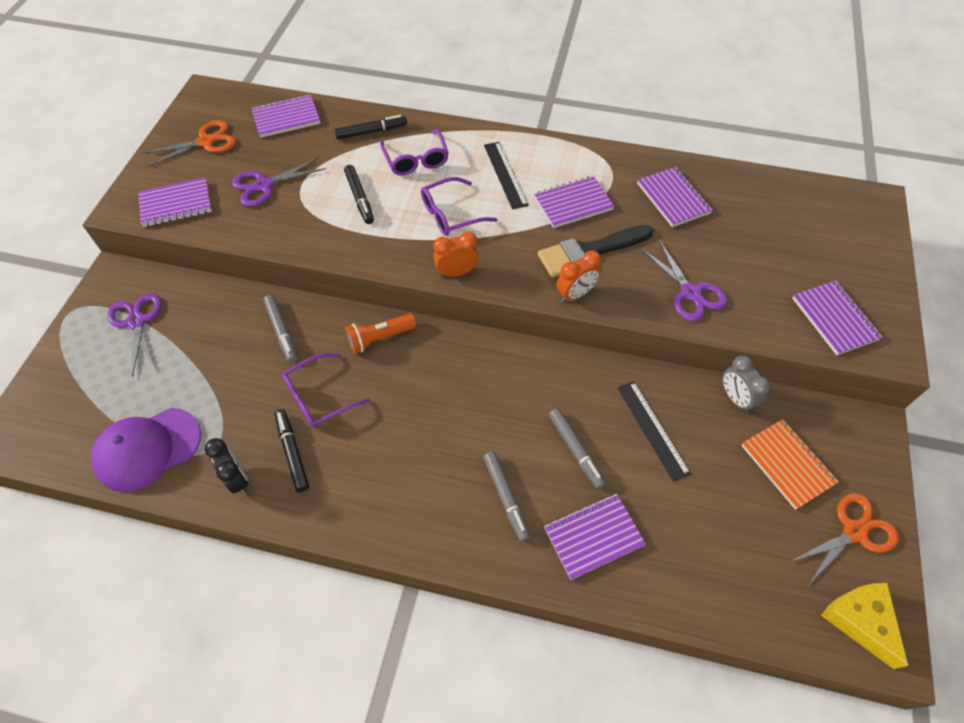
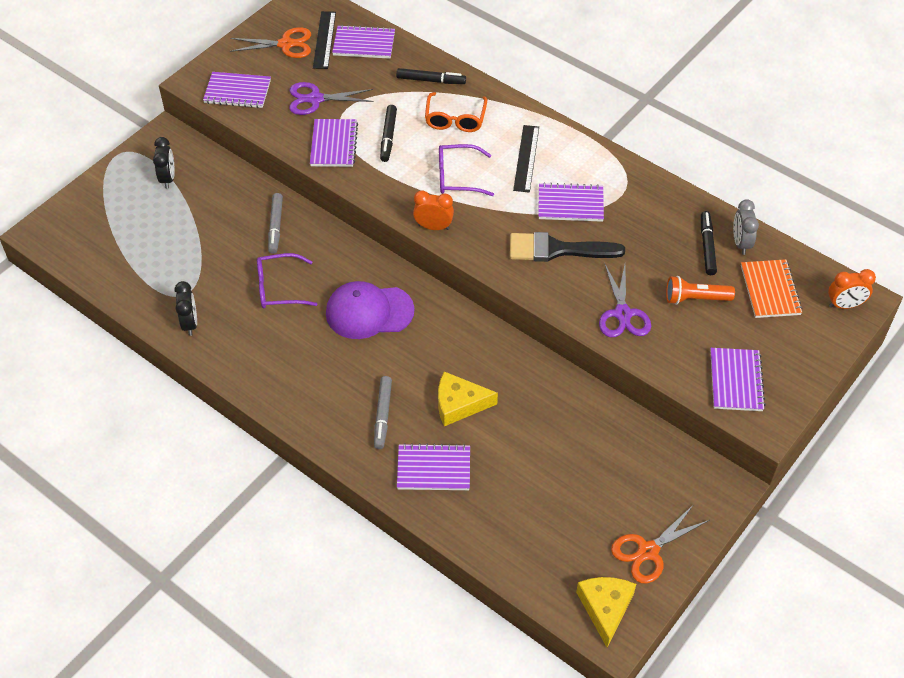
camera: 25 degrees right, 5 degrees down
purple cap [91,408,201,492] -> purple cap moved to [326,281,415,339]
purple scissors [107,293,161,378] -> black clock [153,137,175,189]
black marker [275,409,309,493] -> black marker moved to [701,211,717,275]
orange flashlight [345,314,416,354] -> orange flashlight moved to [666,276,735,305]
purple glasses [380,130,449,175] -> orange glasses [425,92,487,132]
grey marker [549,408,606,489] -> yellow cheese [438,371,498,426]
orange clock [556,251,601,302] -> orange clock moved to [828,269,876,309]
black ruler [617,381,691,481] -> black ruler moved to [313,11,336,69]
purple notebook [637,167,713,227] -> purple notebook moved to [310,119,358,167]
grey clock [723,356,771,412] -> grey clock moved to [733,199,759,255]
orange notebook [741,419,839,510] -> orange notebook moved to [741,259,803,318]
orange scissors [790,493,899,585] -> orange scissors turned 150 degrees clockwise [611,505,709,584]

